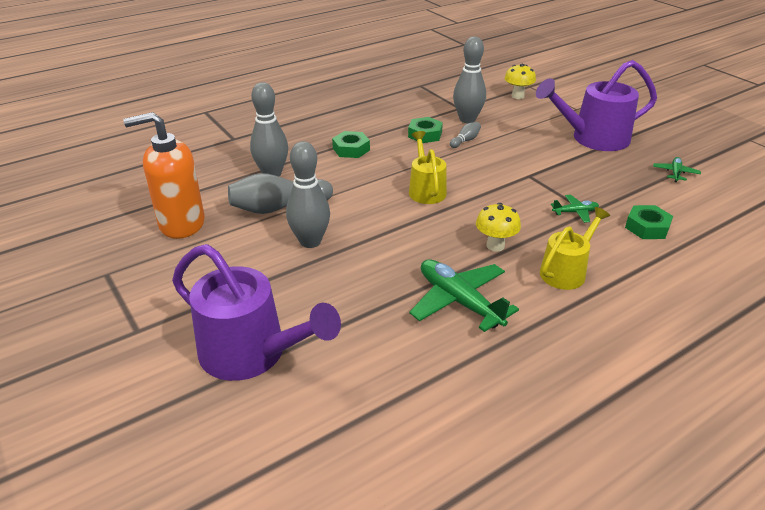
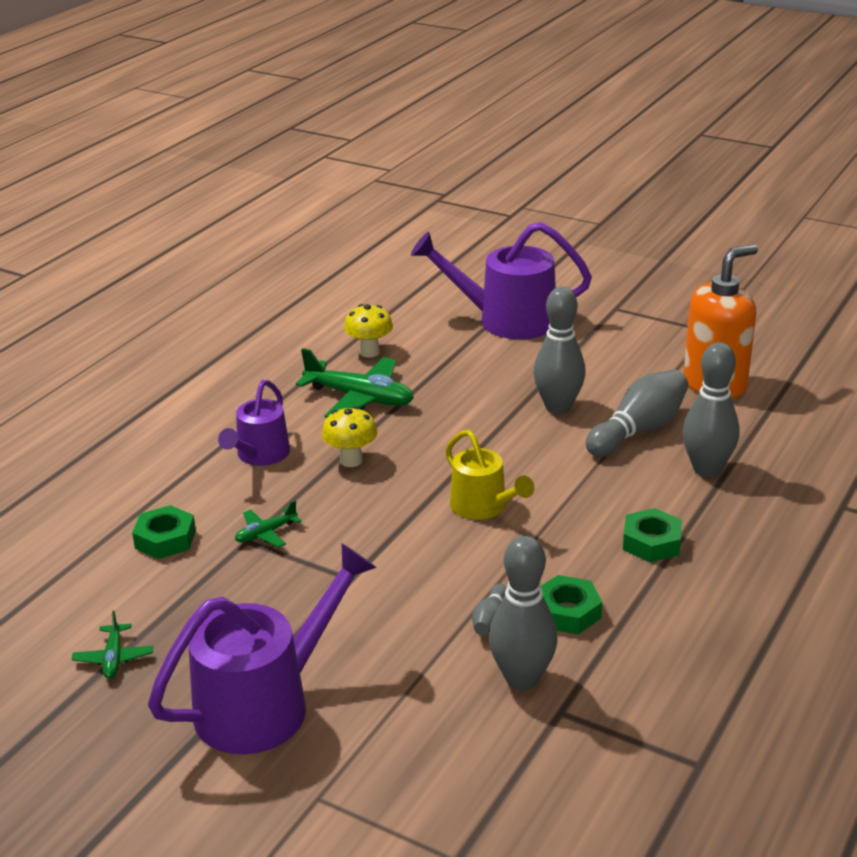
camera: 155 degrees right, 5 degrees down
yellow mushroom [505,64,536,99] -> yellow mushroom moved to [344,304,393,358]
yellow watering can [540,207,610,290] -> purple watering can [218,380,290,466]

